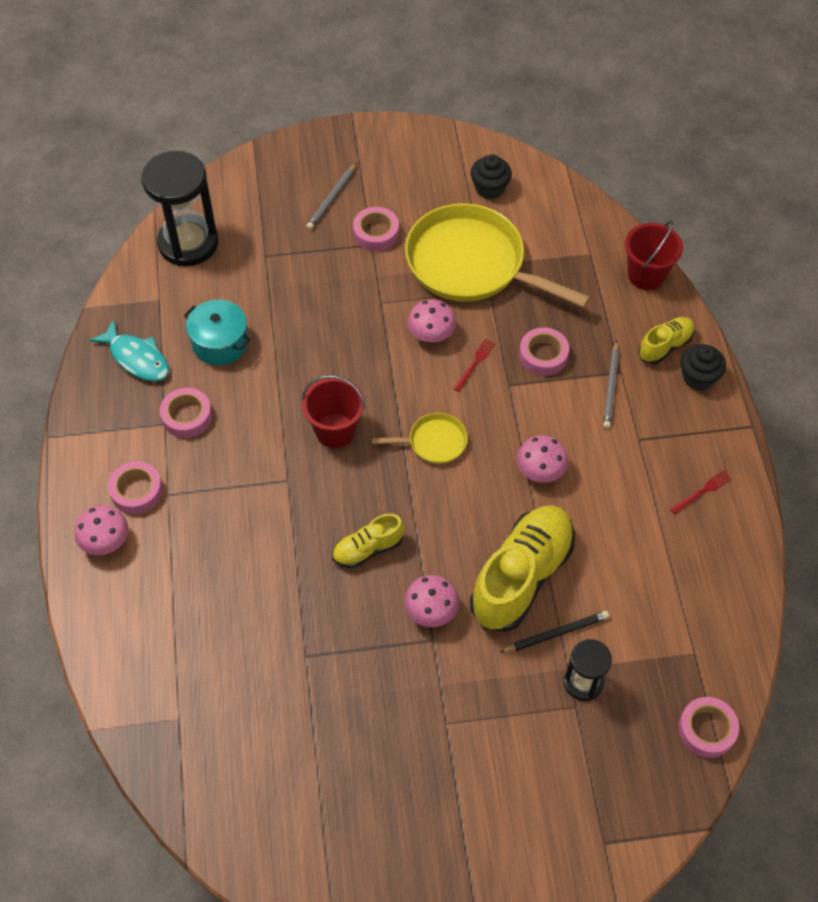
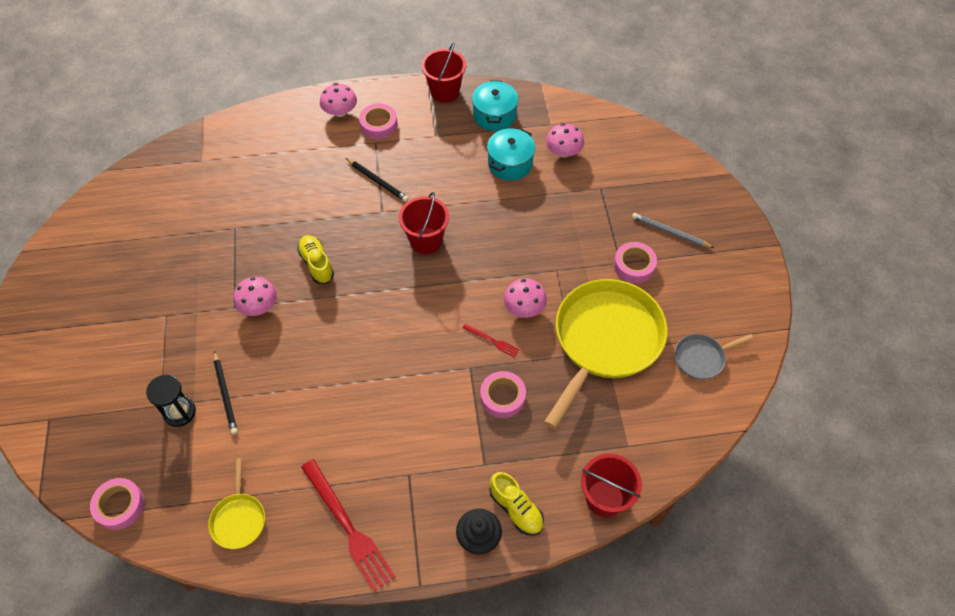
camera: 90 degrees right, 0 degrees up
turquoise fish [89,319,169,381] -> turquoise pot [472,80,518,131]
black hourglass [141,151,218,266] -> none
pink tape [160,388,212,438] -> none
yellow pan [372,413,468,464] -> yellow pan moved to [208,458,265,549]
yellow shoe [470,505,575,632] -> none
black cupcake [471,154,512,199] -> grey pan [675,334,753,380]
pink mushroom [517,435,568,483] -> pink mushroom moved to [546,123,584,157]
grey pencil [603,340,619,429] -> none
red fork [670,470,731,514] -> red fork [301,459,396,592], size x2.15
none -> black pencil [346,158,409,202]
none -> red bucket [421,42,466,103]

